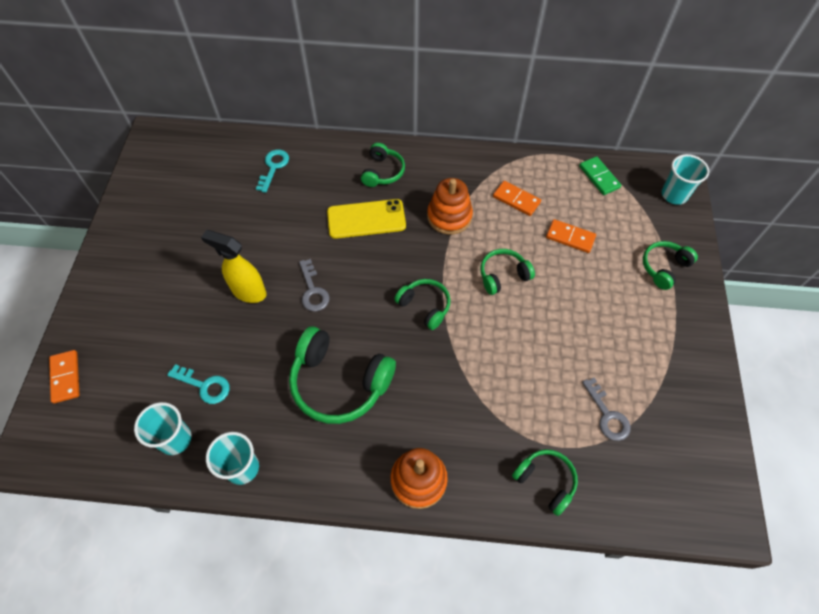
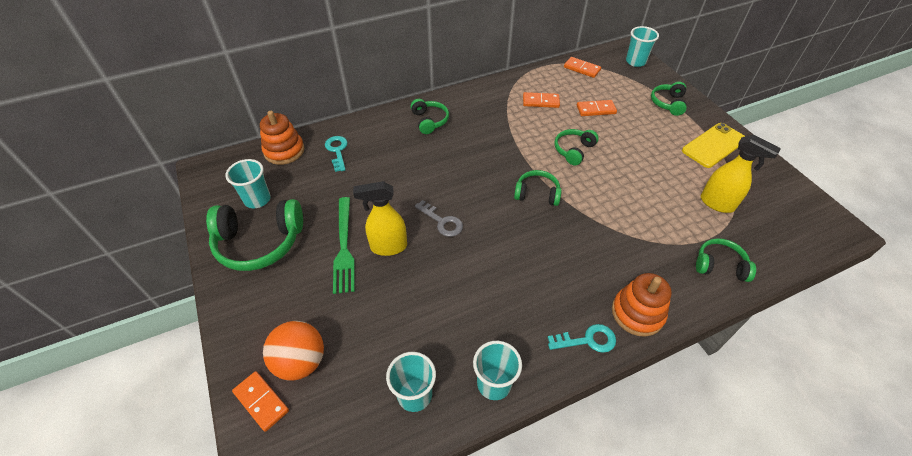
camera: 30 degrees left, 10 degrees down
turquoise key [167,364,230,404] -> turquoise key moved to [548,324,616,353]
green headphones [289,326,396,424] -> green headphones moved to [206,199,303,271]
yellow phone [327,199,406,239] -> yellow phone moved to [682,123,745,168]
orange stacking toy [427,178,473,235] -> orange stacking toy moved to [260,111,304,165]
green domino [579,156,622,195] -> orange domino [564,57,601,78]
grey key [582,377,631,441] -> yellow spray bottle [701,134,781,213]
none -> turquoise cup [225,159,271,208]
none -> orange ball [263,321,324,380]
none -> green fork [333,197,355,294]

